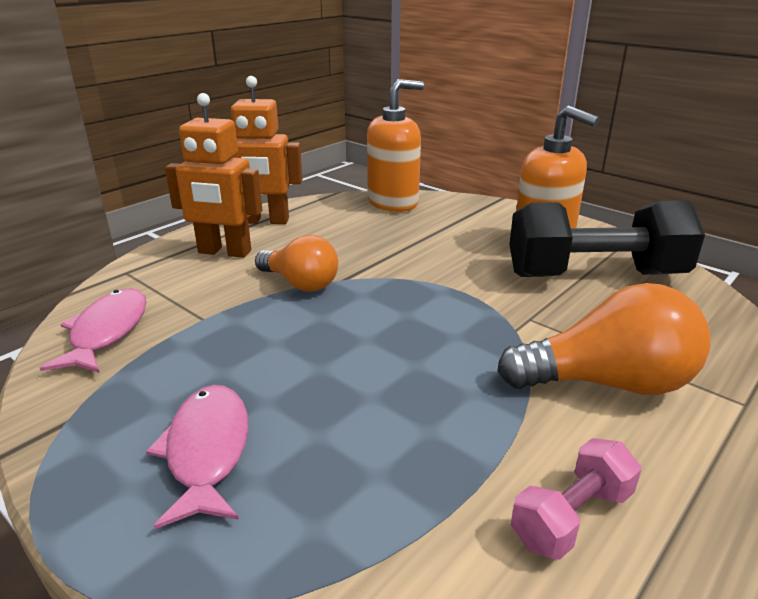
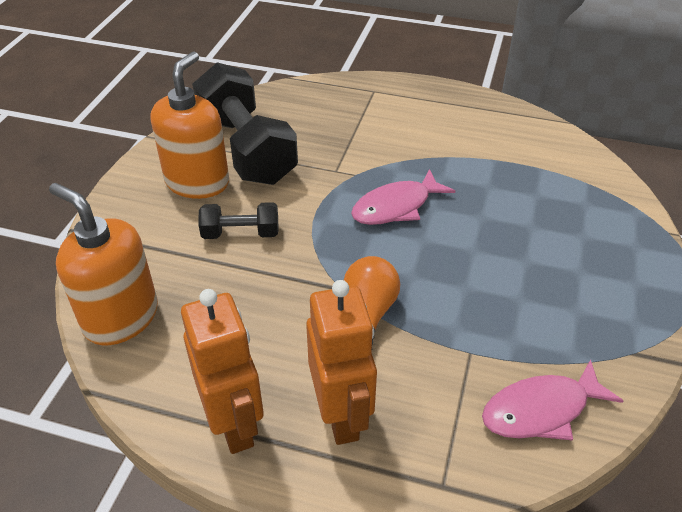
camera: 115 degrees left, 15 degrees up
pink fish [146,385,249,529] -> pink fish moved to [351,169,455,225]
orange light bulb [497,283,711,395] -> none
pink dumbbell [511,438,642,560] -> none
none -> black dumbbell [198,202,278,239]

